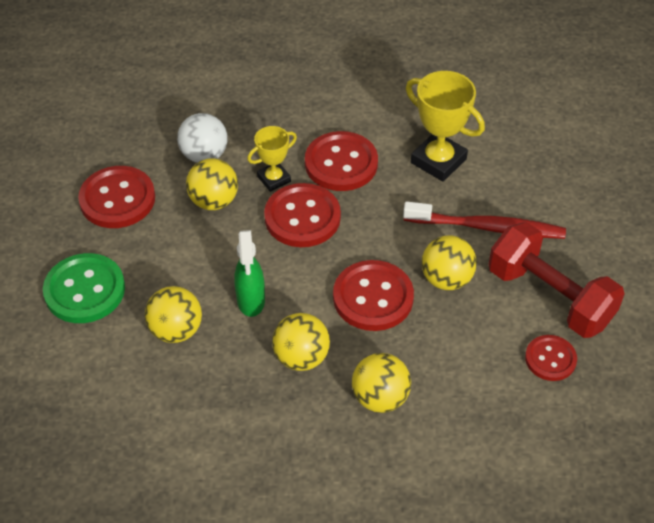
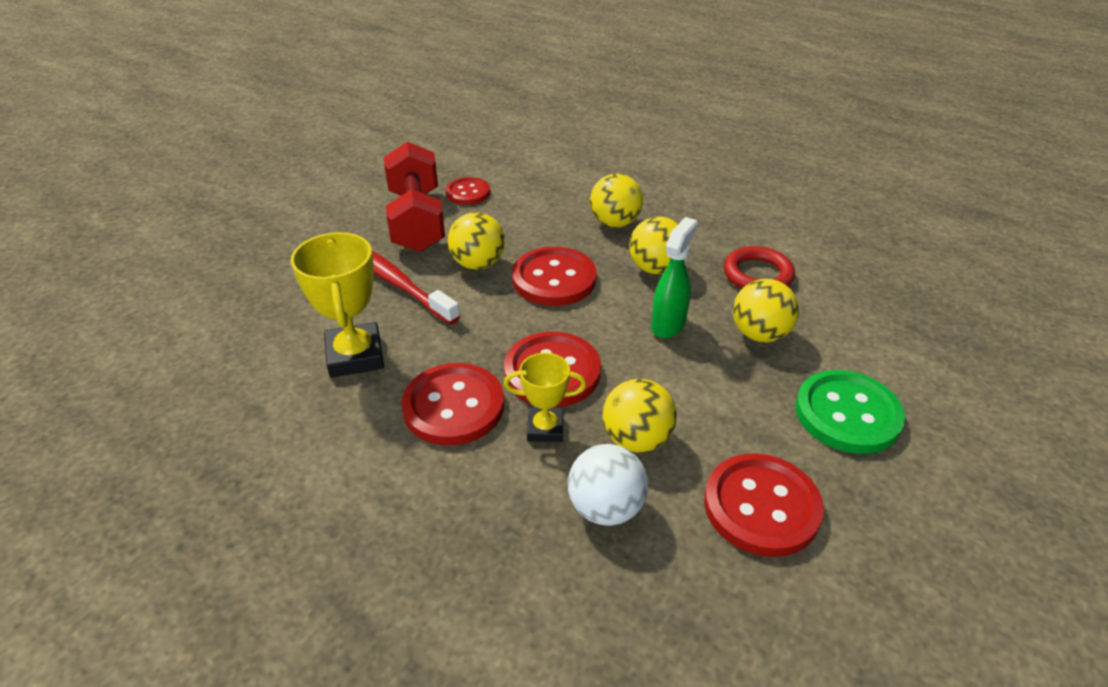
camera: 145 degrees left, 10 degrees down
none -> red ring [724,246,795,289]

